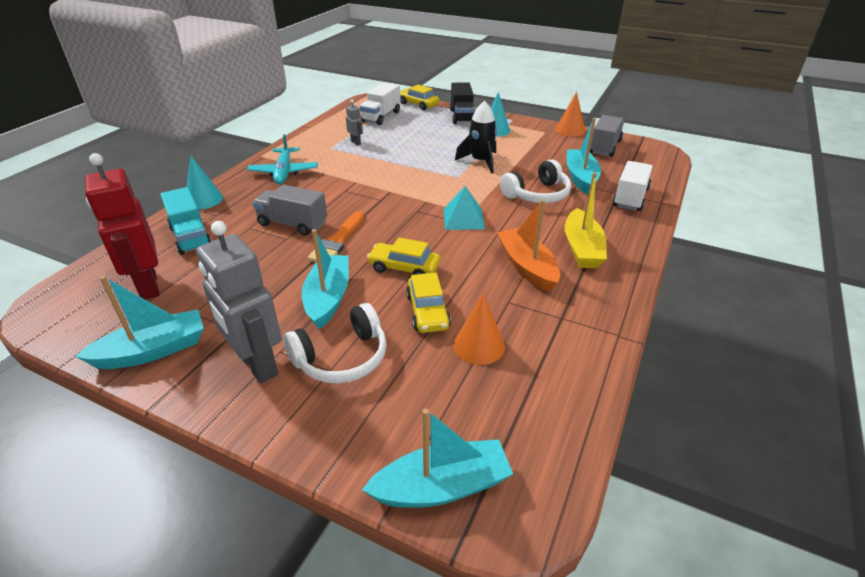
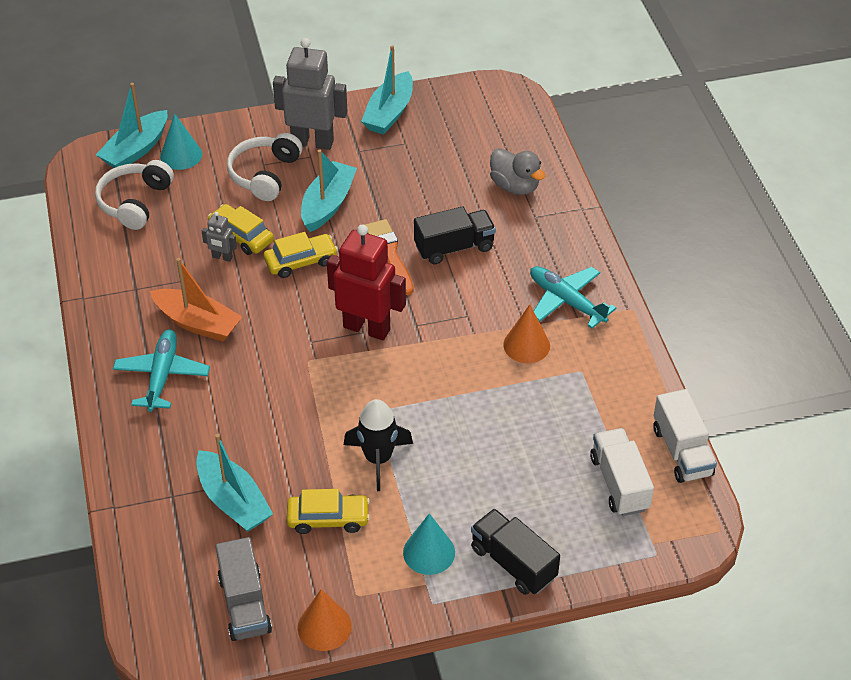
camera: 140 degrees right, 10 degrees up
red robot [85,153,160,300] -> red robot moved to [327,224,406,340]
turquoise truck [160,187,212,255] -> grey duck [490,148,545,195]
turquoise cone [187,156,223,210] -> turquoise cone moved to [160,114,202,170]
grey truck [252,185,327,235] -> black truck [414,206,496,264]
turquoise boat [302,229,349,329] -> turquoise boat turned 120 degrees counterclockwise [301,149,357,232]
grey robot [346,100,363,146] -> grey robot moved to [202,212,237,262]
yellow car [400,84,439,110] -> yellow car moved to [287,489,370,534]
turquoise pyramid [444,186,485,230] -> none
orange cone [453,294,505,365] -> orange cone moved to [503,304,550,363]
white headphones [500,159,571,203] -> white headphones moved to [95,160,174,230]
yellow boat [565,172,607,268] -> turquoise plane [113,329,210,412]
white truck [613,161,653,211] -> white truck moved to [653,389,717,483]

